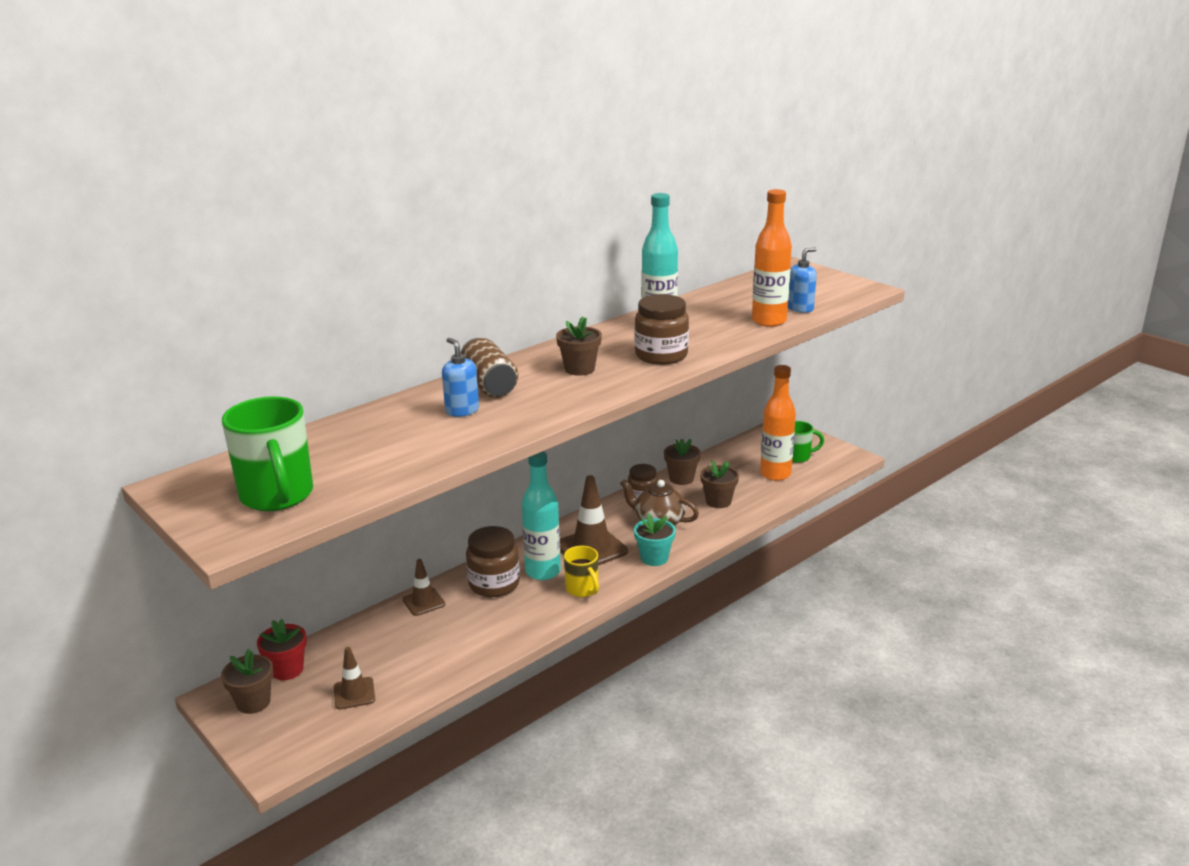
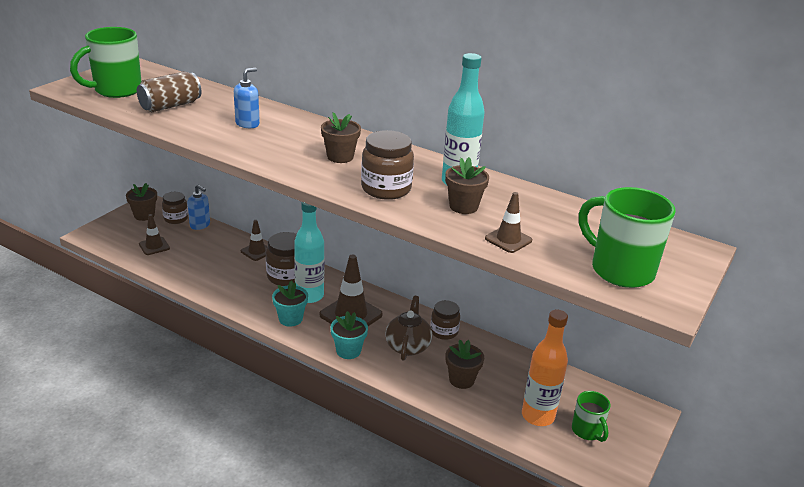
camera: 70 degrees right, 5 degrees up
red flower pot [257,619,307,680] -> brown jar [162,192,188,224]
brown can [460,338,518,397] -> brown can moved to [137,71,201,112]
yellow mug [564,546,599,597] -> turquoise flower pot [272,281,308,327]
brown flower pot [664,439,701,485] -> brown flower pot moved to [445,157,489,214]
orange bottle [752,189,792,327] -> brown traffic cone [485,192,532,253]
blue soap dispenser [788,248,817,313] -> blue soap dispenser moved to [187,185,210,230]
none -> green mug [579,187,676,288]

